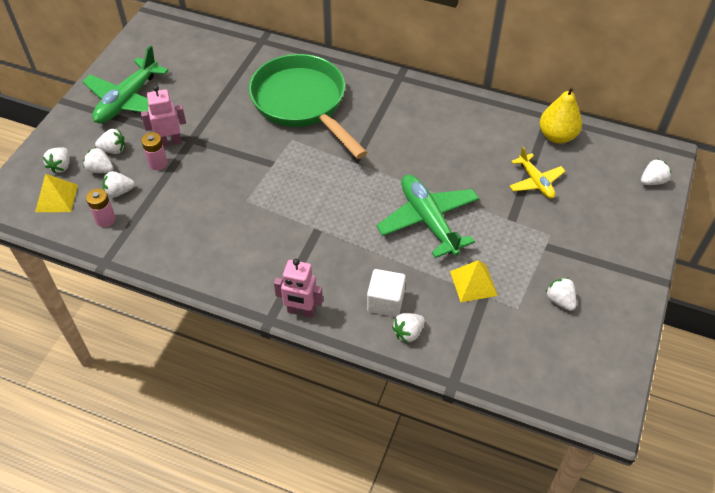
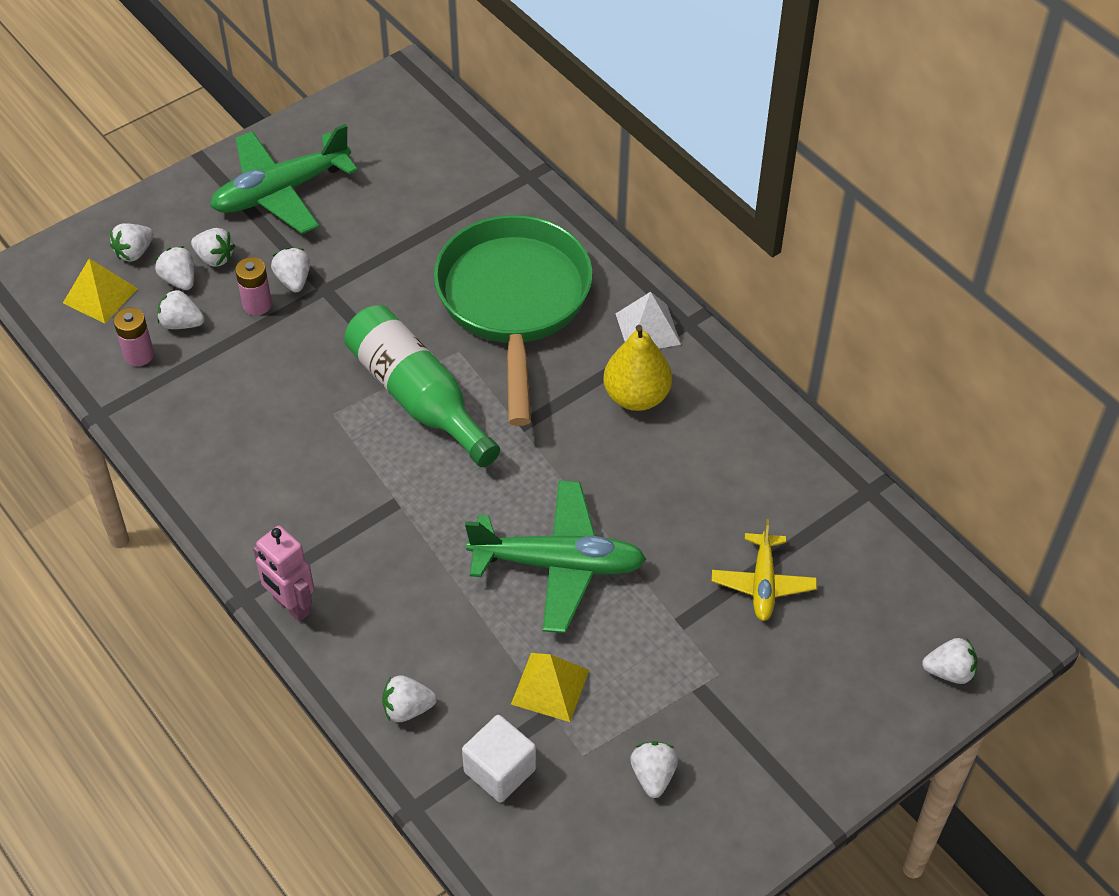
camera: 30 degrees right, 0 degrees up
pink robot [141,85,186,147] -> white strawberry [271,247,310,292]
white cube [367,269,406,317] -> white cube moved to [462,715,536,803]
green plane [376,174,479,258] -> green plane turned 90 degrees clockwise [465,480,646,633]
yellow pear [540,86,582,143] -> yellow pear moved to [604,325,672,411]
none -> green bottle [344,305,500,467]
none -> white pyramid [616,292,681,349]

